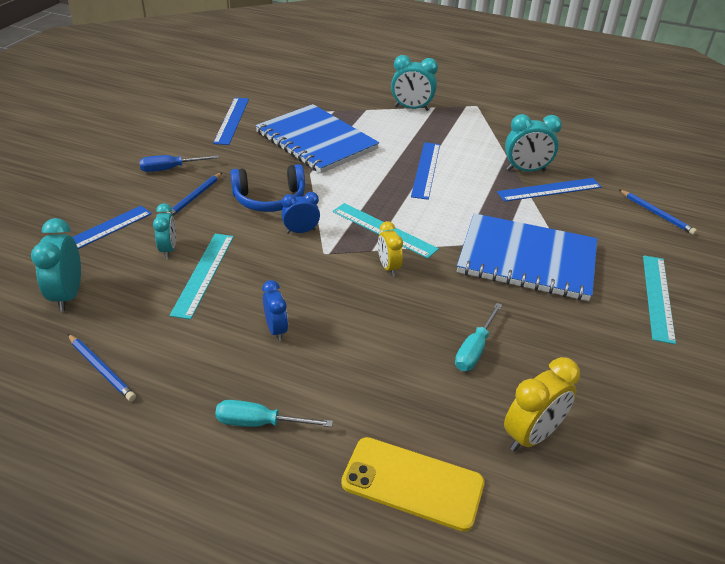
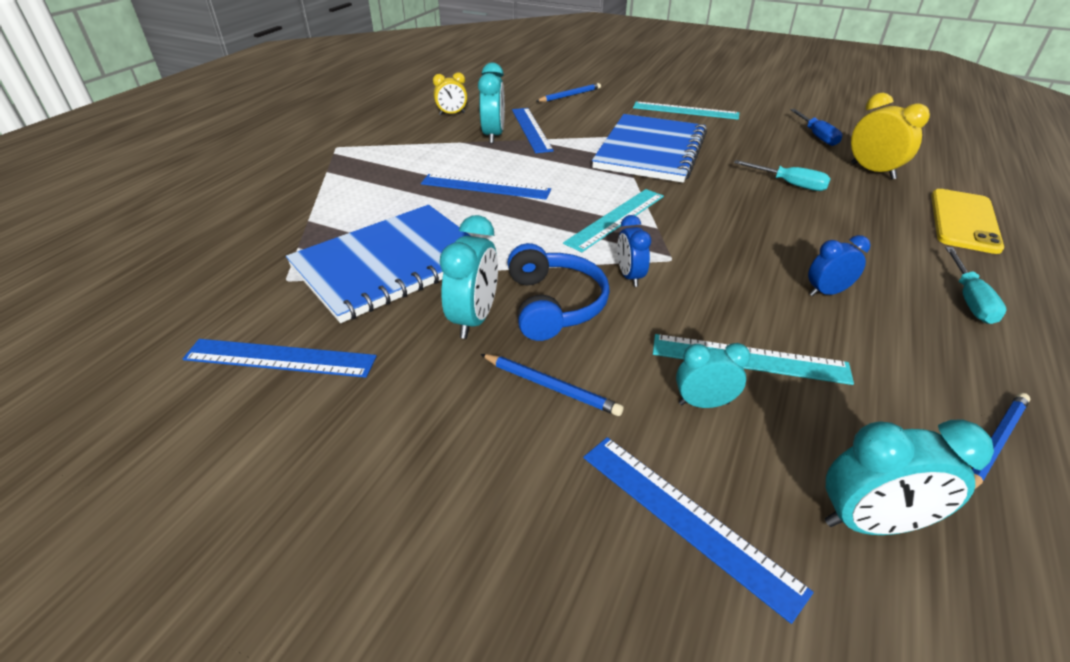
camera: 85 degrees left, 0 degrees up
blue screwdriver [139,155,219,172] -> blue screwdriver moved to [790,109,843,146]
yellow clock [378,221,403,276] -> yellow clock moved to [433,72,467,115]
turquoise clock [391,55,438,111] -> turquoise clock moved to [440,215,498,339]

